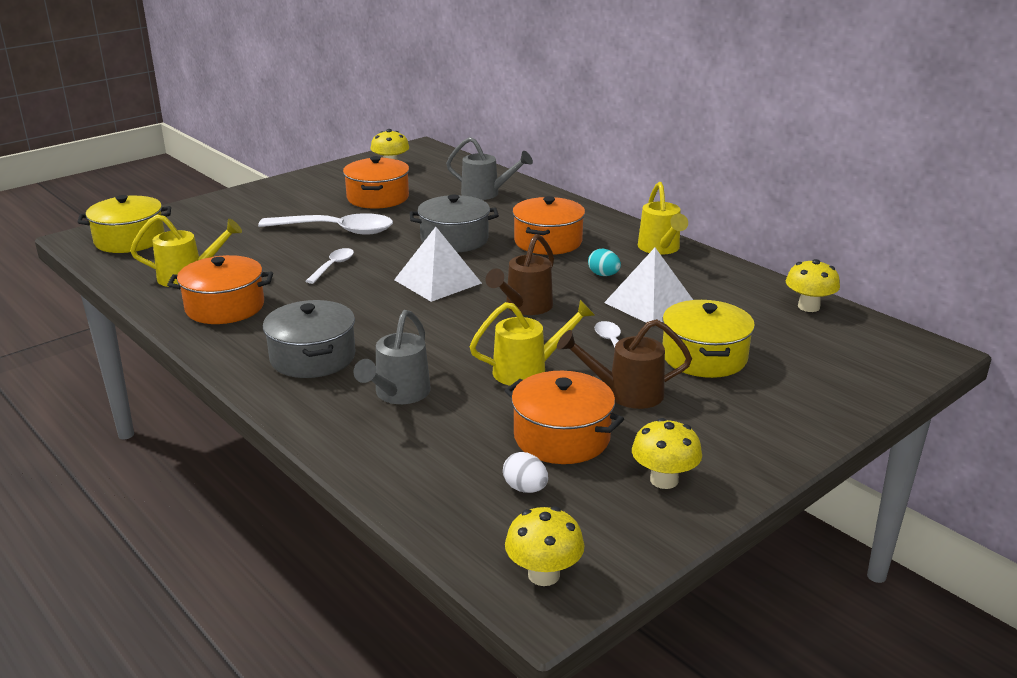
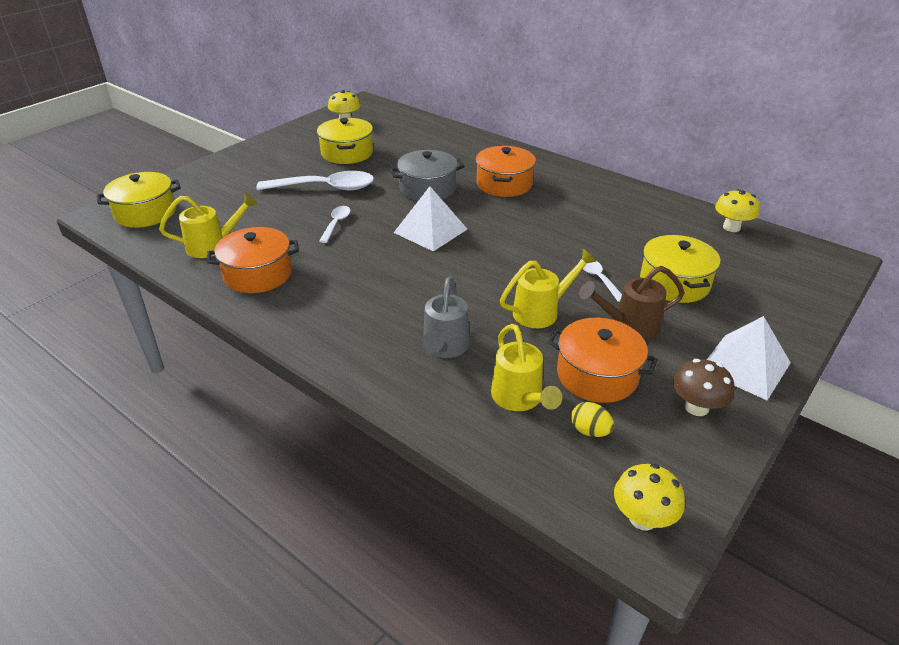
camera: 10 degrees left, 10 degrees up
grey pot [263,300,356,378] -> none
orange pot [343,156,409,209] -> yellow pot [317,118,373,164]
grey watering can [446,137,533,200] -> none
brown watering can [486,234,554,315] -> none
white egg [503,452,548,493] -> yellow egg [571,402,614,437]
turquoise egg [588,249,621,276] -> none
white pyramid [604,248,693,323] -> white pyramid moved to [707,316,791,400]
yellow mushroom [632,418,702,489] -> brown mushroom [673,359,734,416]
yellow watering can [638,182,688,255] -> yellow watering can moved to [491,324,562,411]

